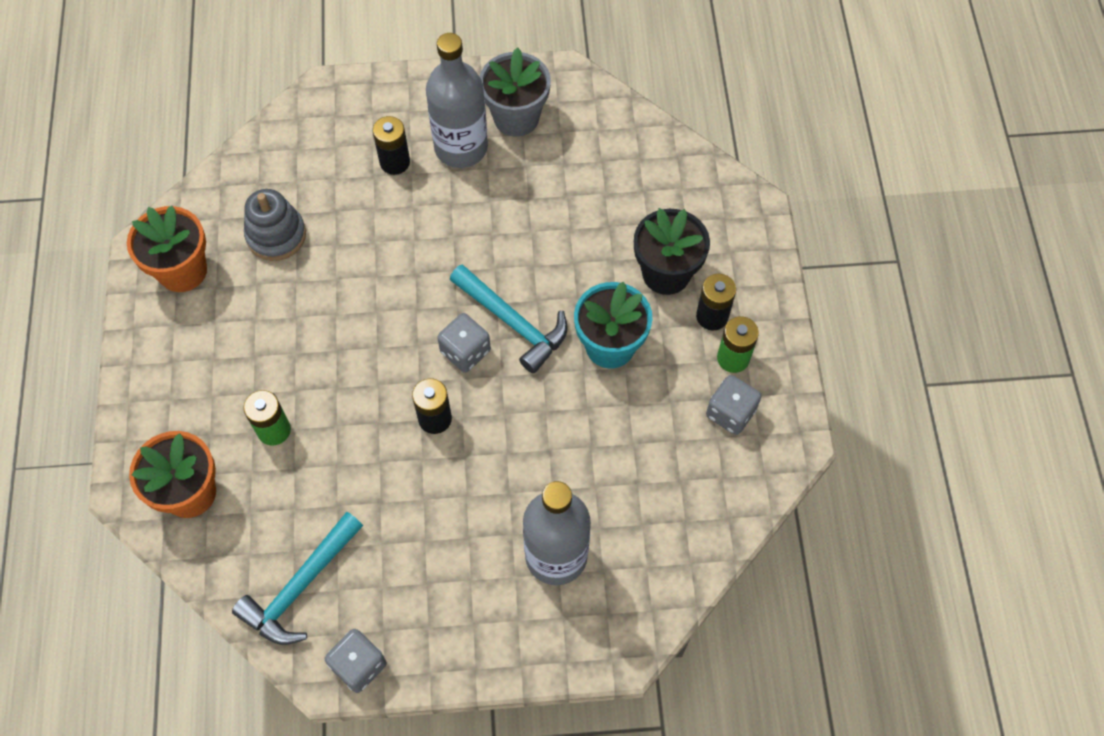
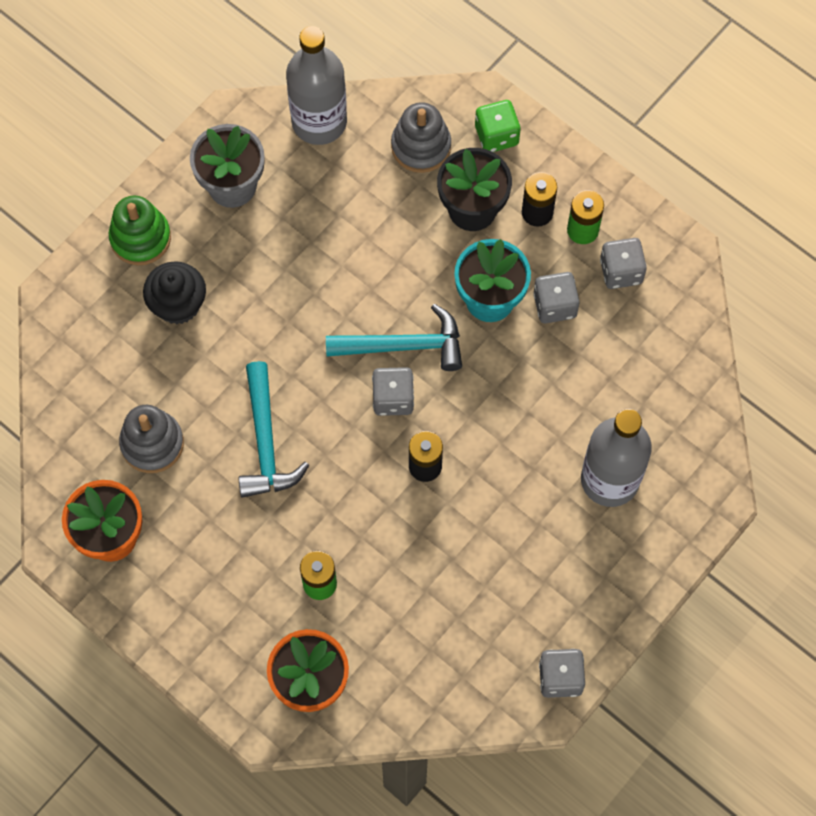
camera: 45 degrees left, 5 degrees up
turquoise hammer [232,512,363,645] -> turquoise hammer moved to [238,361,309,498]
black battery [373,116,410,175] -> black cupcake [143,261,206,324]
grey bottle [426,33,488,168] -> grey bottle moved to [286,26,347,145]
none -> green stacking toy [109,195,171,265]
none -> grey stacking toy [391,102,451,173]
none -> green dice [475,100,520,152]
none -> grey dice [533,272,579,323]

